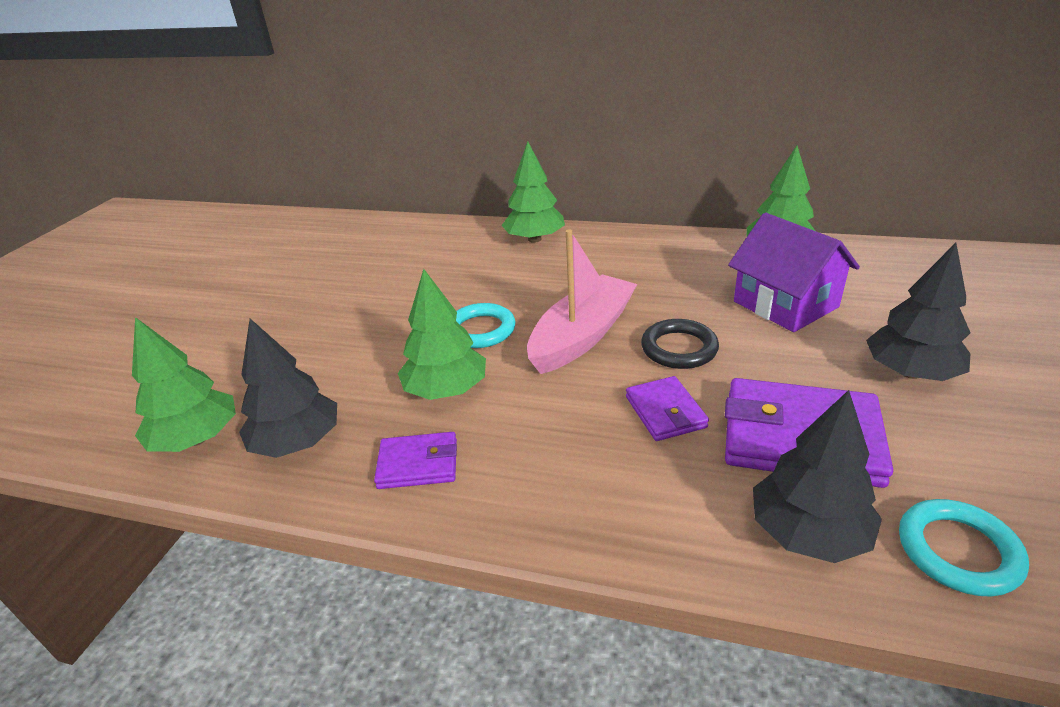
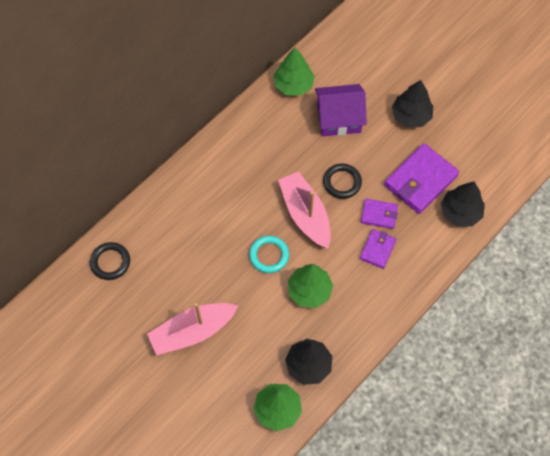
camera: 65 degrees left, 30 degrees up
purple wallet [374,432,457,489] -> purple wallet moved to [360,229,396,269]
green tree [501,142,565,243] -> none
turquoise ring [899,499,1029,597] -> none
none -> black ring [90,242,130,280]
none -> pink boat [147,303,238,356]

